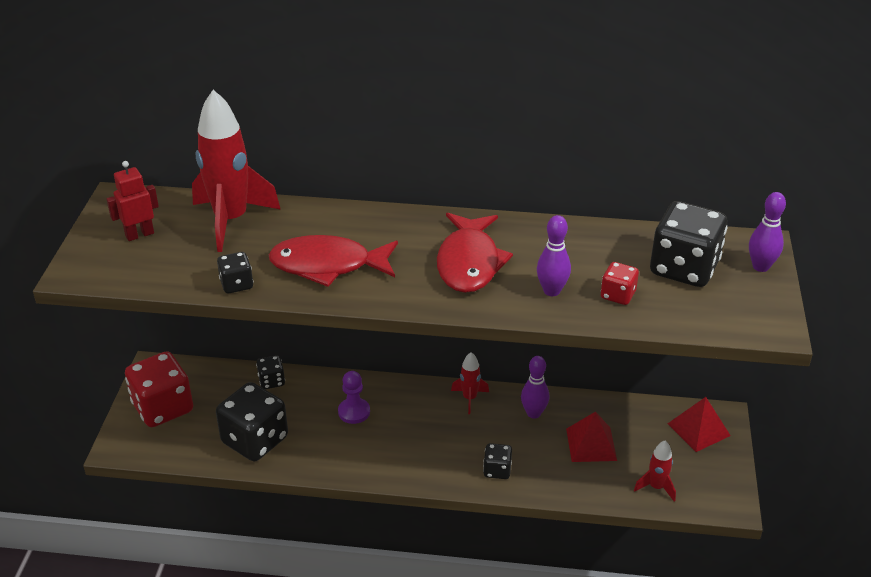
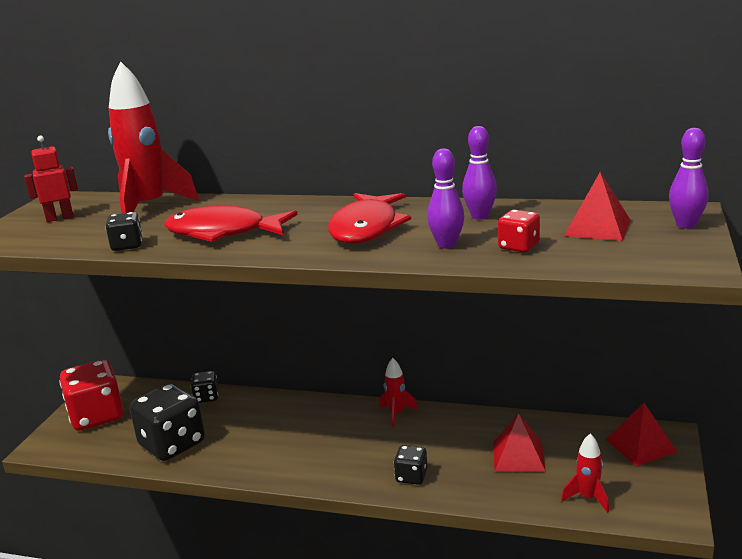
camera: 10 degrees right, 15 degrees down
purple pawn [338,371,370,424] -> none
purple bowling pin [521,356,549,419] -> purple bowling pin moved to [462,126,497,220]
black dice [650,201,727,287] -> red pyramid [564,172,631,241]

